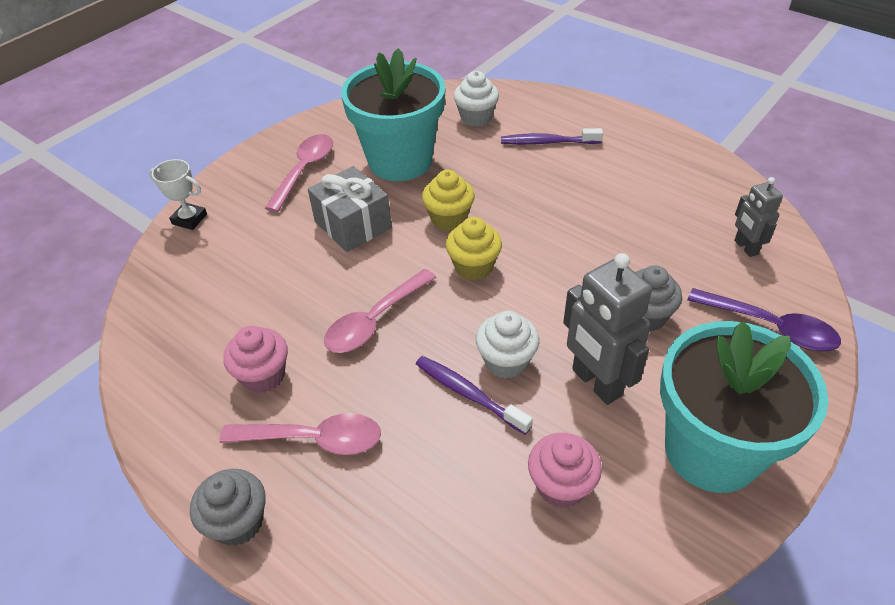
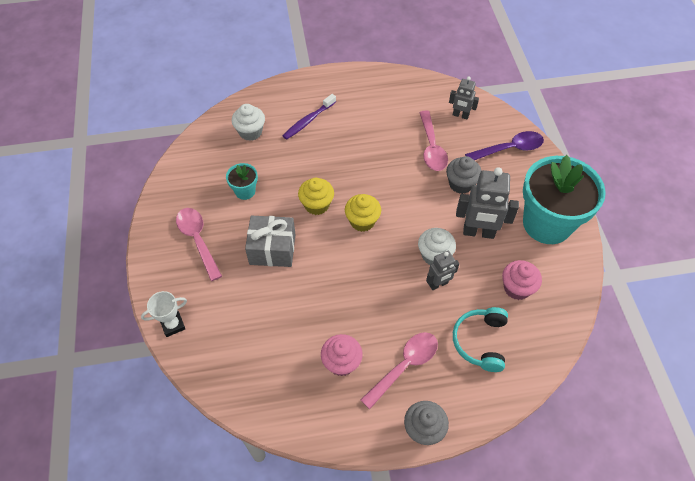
camera: 50 degrees left, 10 degrees up
pink spoon [324,269,437,353] -> pink spoon moved to [419,111,448,171]
turquoise flower pot [341,48,446,181] -> turquoise flower pot [226,163,258,200], size x0.43
purple toothbrush [416,356,533,435] -> grey robot [426,251,459,290]
none -> turquoise headphones [453,307,508,372]

